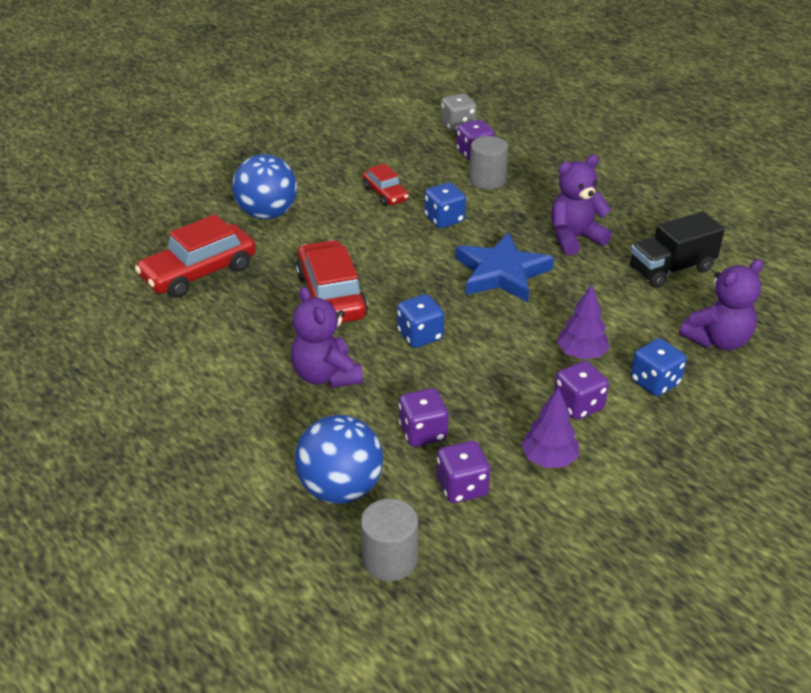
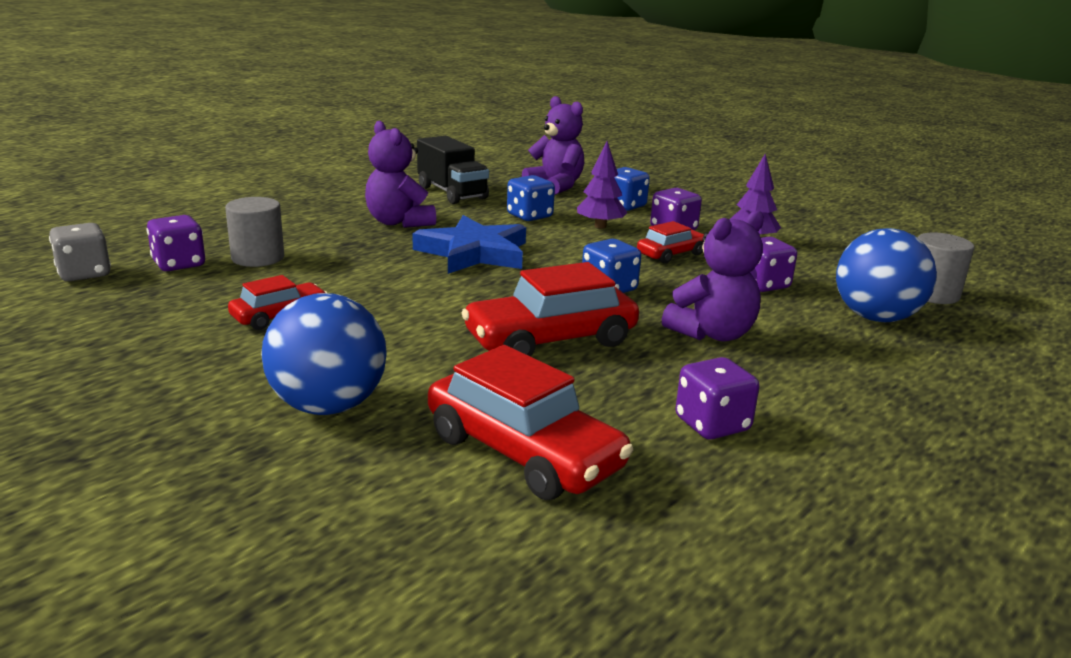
camera: 100 degrees left, 15 degrees down
blue dice [424,182,466,228] -> blue dice moved to [507,175,555,221]
purple dice [437,441,490,503] -> purple dice moved to [675,357,759,440]
none -> red car [637,221,704,264]

